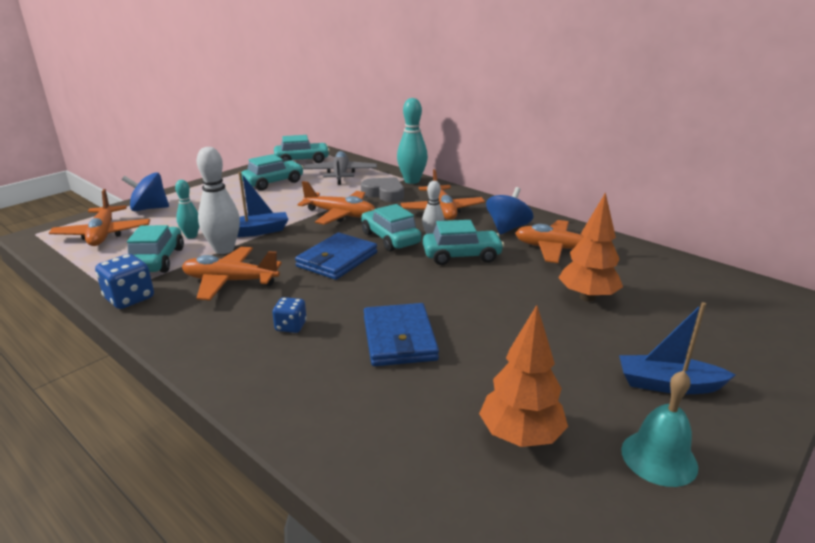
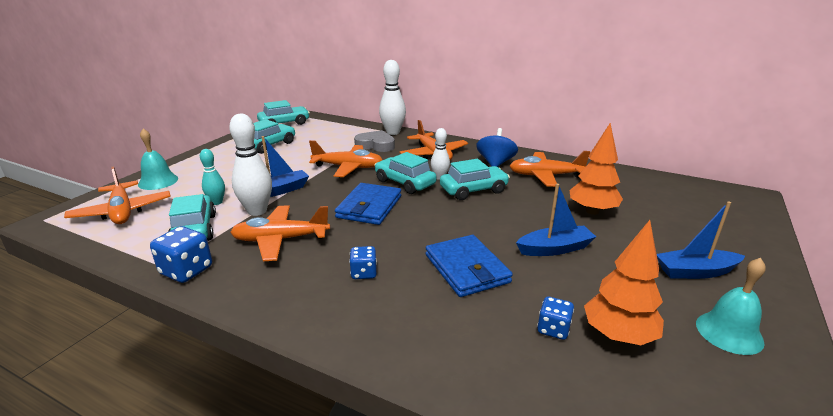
camera: 15 degrees left, 0 degrees up
blue spinning top [122,172,169,211] -> turquoise bell [138,129,178,190]
grey plane [304,151,377,185] -> none
turquoise bowling pin [397,98,428,184] -> white bowling pin [379,60,406,135]
none -> blue boat [516,184,596,256]
none -> blue dice [537,297,574,340]

